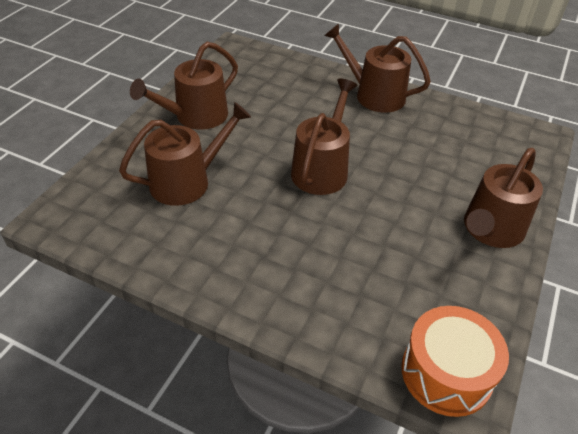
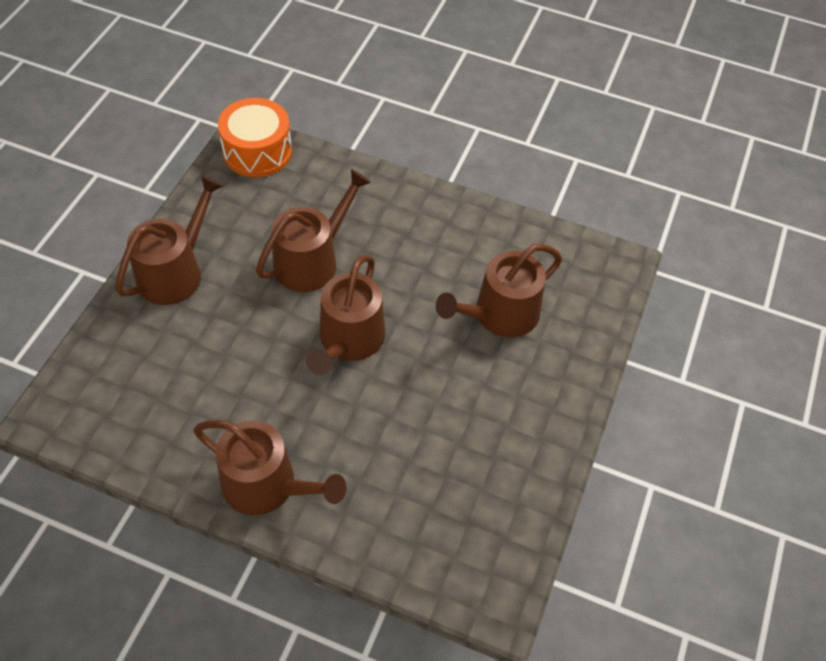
camera: 175 degrees right, 10 degrees up
brown watering can [130,42,238,130] -> brown watering can moved to [256,169,371,292]

